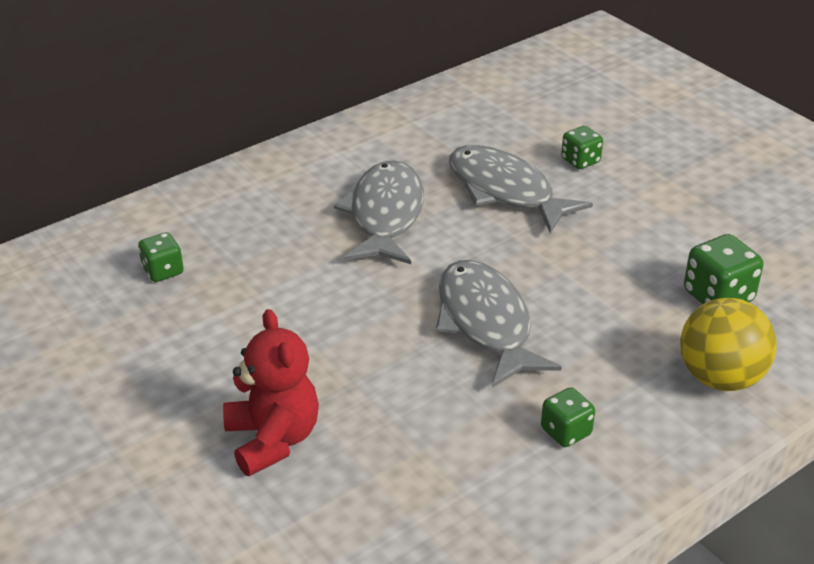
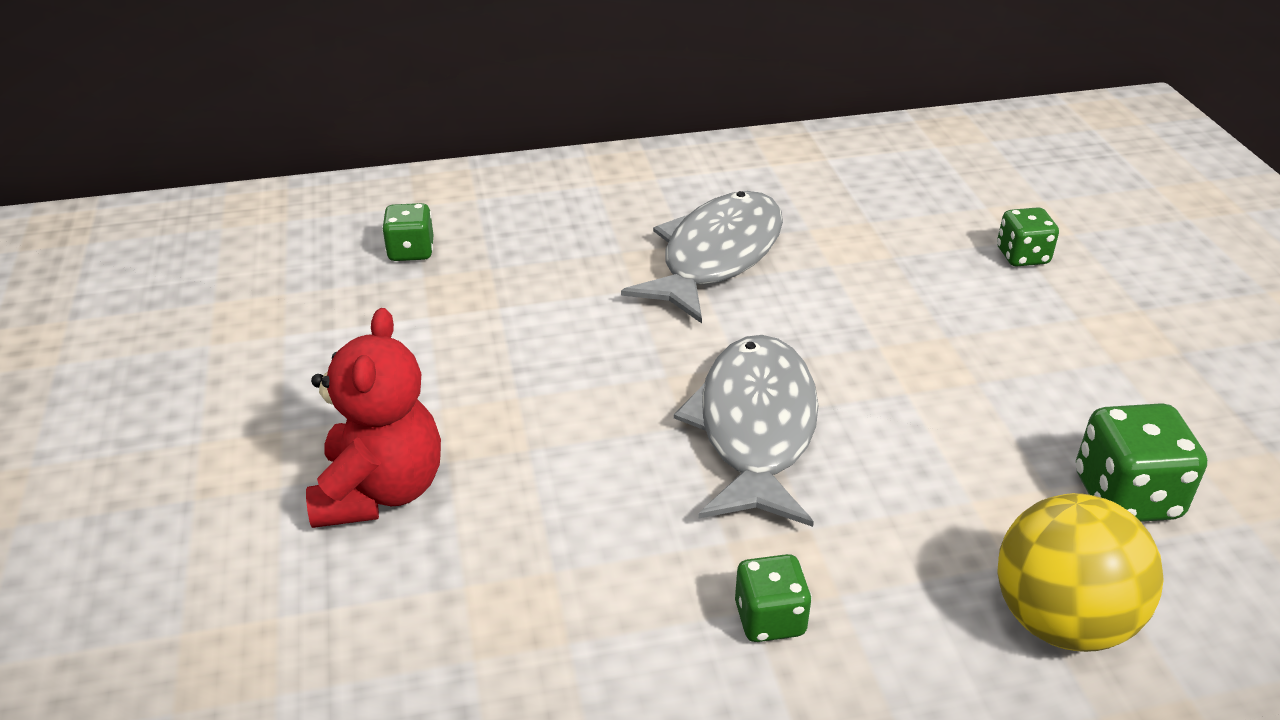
camera: 25 degrees right, 0 degrees up
grey fish [449,145,593,233] -> none

